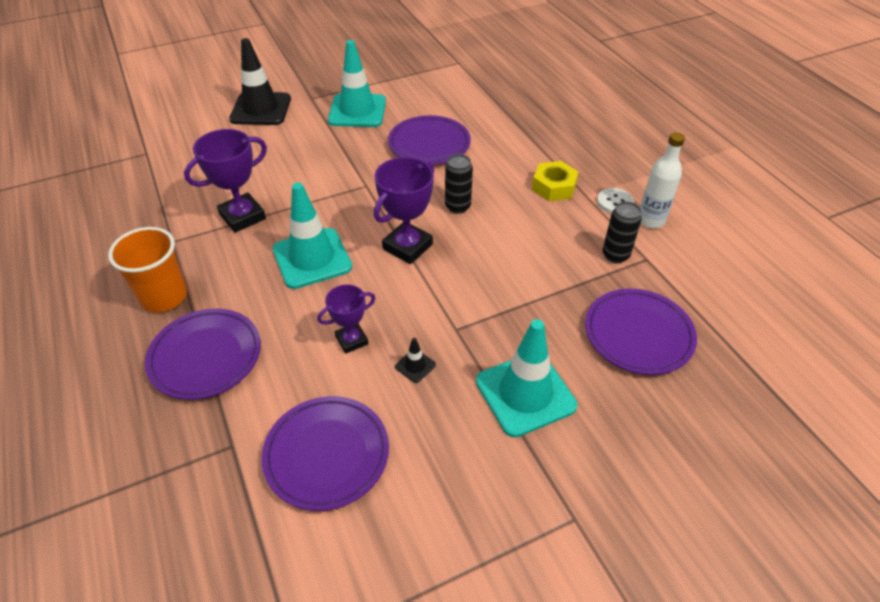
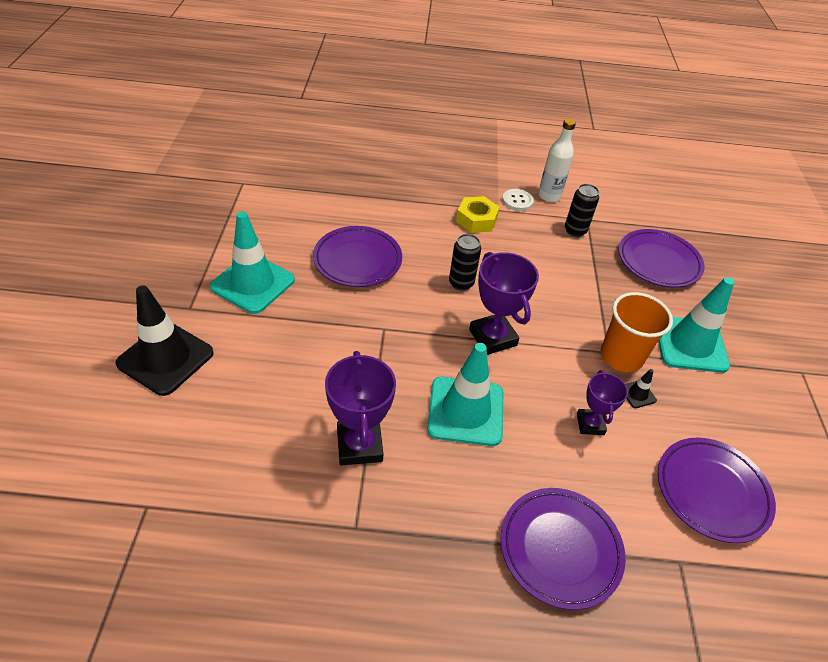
camera: 65 degrees left, 0 degrees up
orange cup [108,227,187,313] -> orange cup moved to [601,292,673,372]

